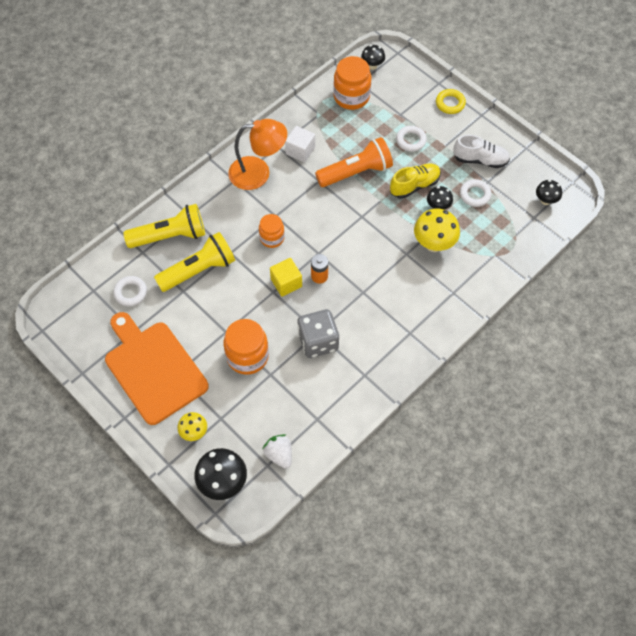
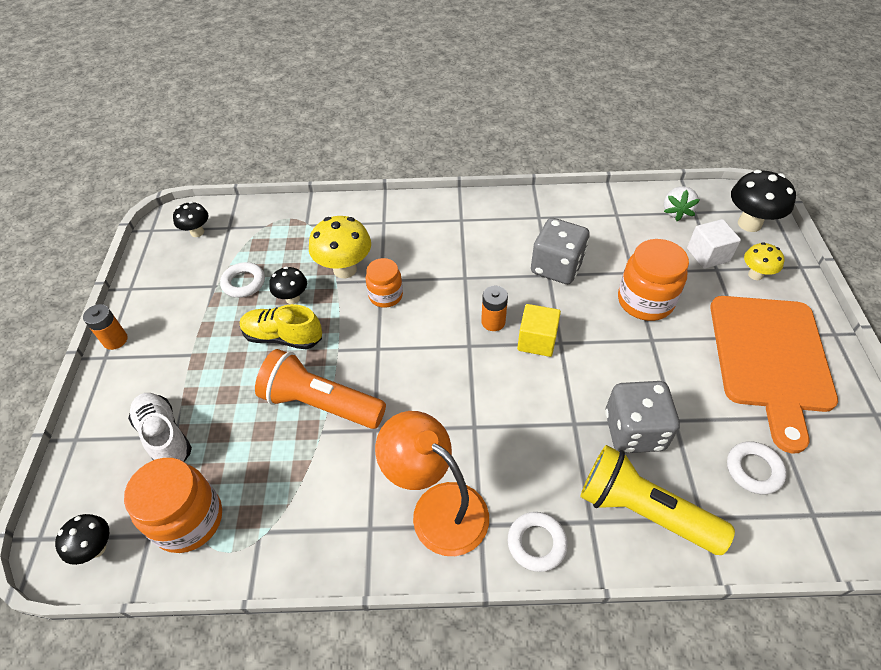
camera: 135 degrees left, 10 degrees down
yellow flashlight [154,232,235,292] -> grey dice [605,381,680,453]
orange jar [259,214,285,248] -> orange jar moved to [366,258,403,308]
white cube [285,126,315,162] -> white cube moved to [687,219,741,269]
white ring [396,126,427,152] -> white ring moved to [508,512,568,572]
yellow ring [436,89,466,114] -> none
white shoe [453,135,510,168] -> white shoe moved to [128,393,192,462]
none -> orange battery [83,304,128,350]

